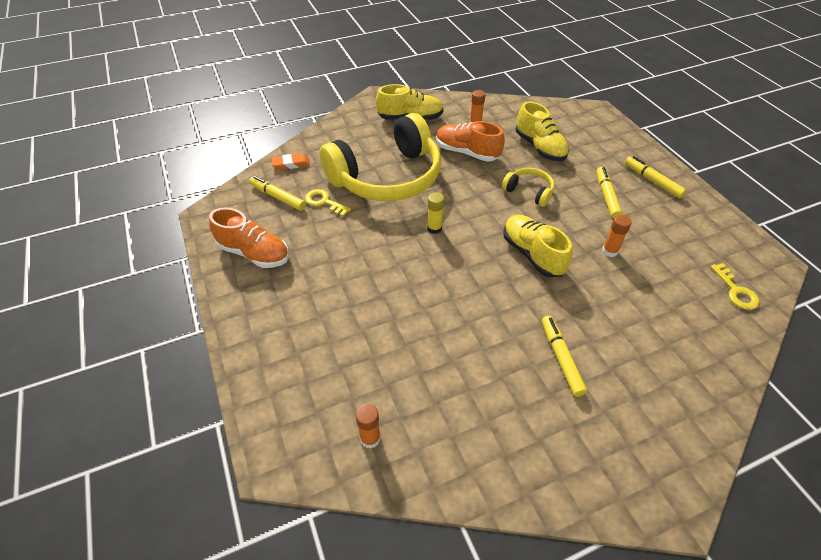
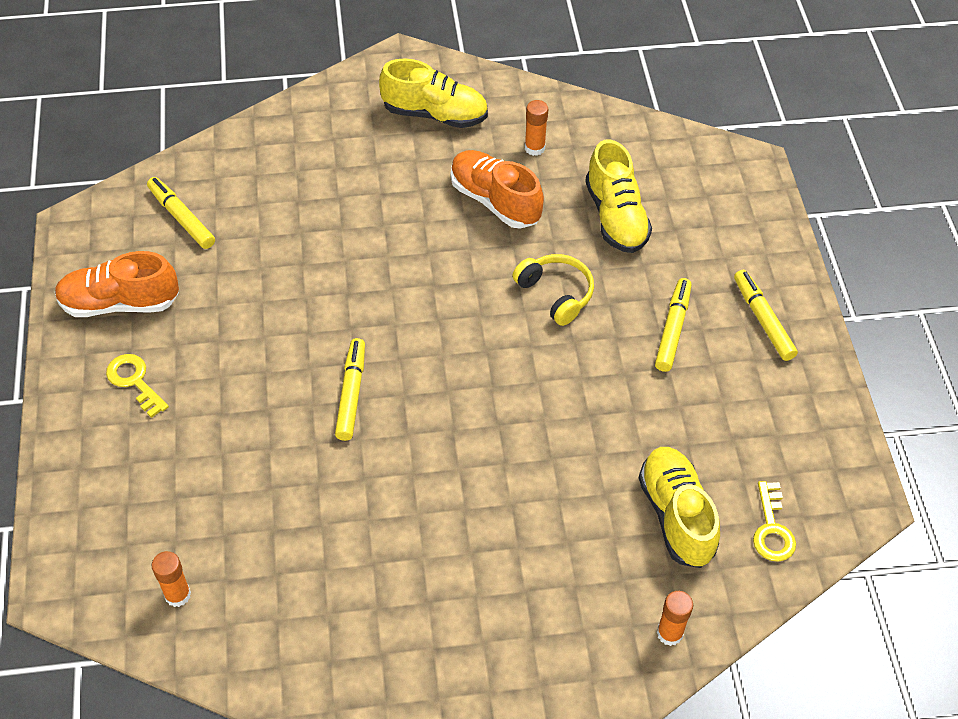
camera: 15 degrees right, 5 degrees up
orange shoe [209,208,289,268] -> orange shoe turned 135 degrees clockwise [55,251,179,317]
orange eraser [271,153,310,170] -> none
yellow key [305,189,351,217] -> yellow key moved to [106,354,169,418]
yellow headphones [319,113,441,201] -> none
yellow glue stick [427,192,444,234] -> none
yellow shoe [503,215,572,277] -> yellow shoe moved to [639,447,720,568]
yellow marker [542,316,587,397] -> yellow marker moved to [335,338,365,441]
orange glue stick [602,215,632,257] -> orange glue stick moved to [657,591,693,646]

